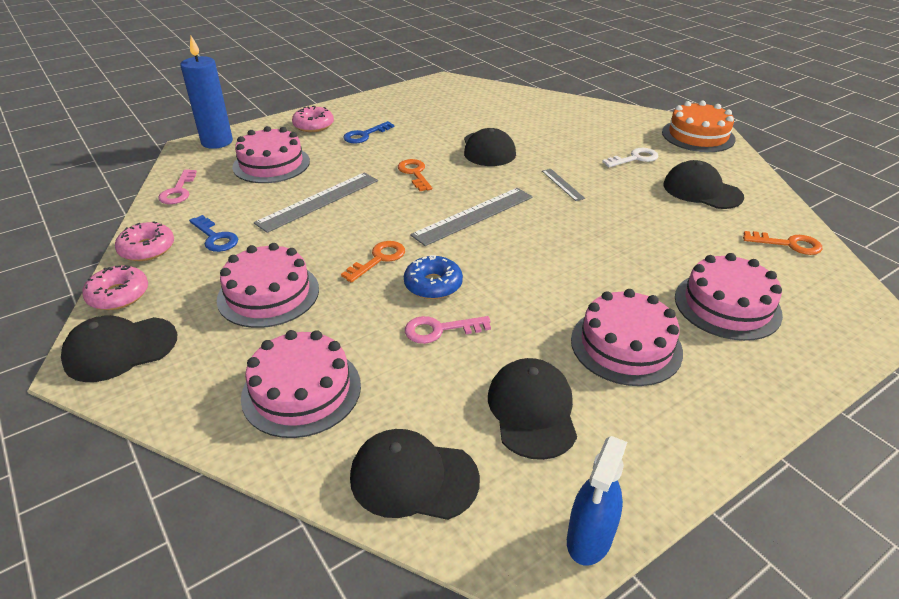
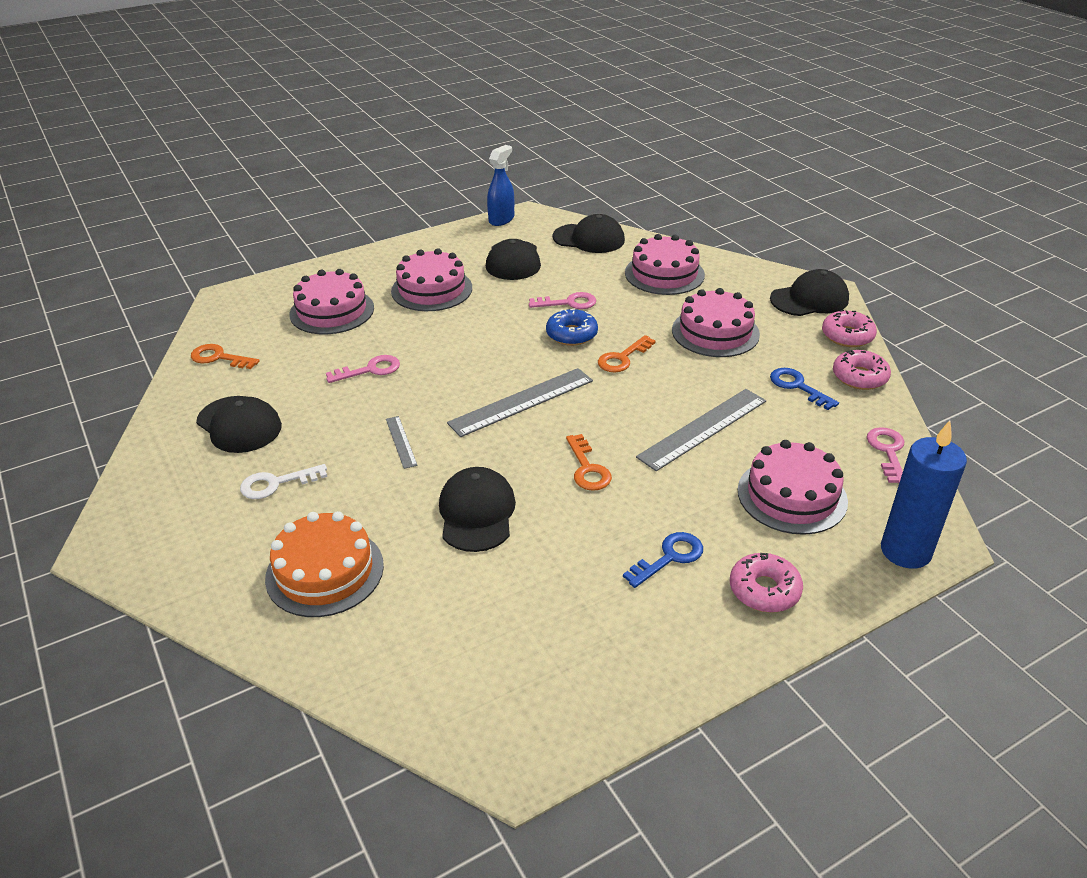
camera: 175 degrees left, 0 degrees up
orange cake [662,101,735,152] -> orange cake moved to [265,511,384,617]
none -> pink key [326,355,400,383]

